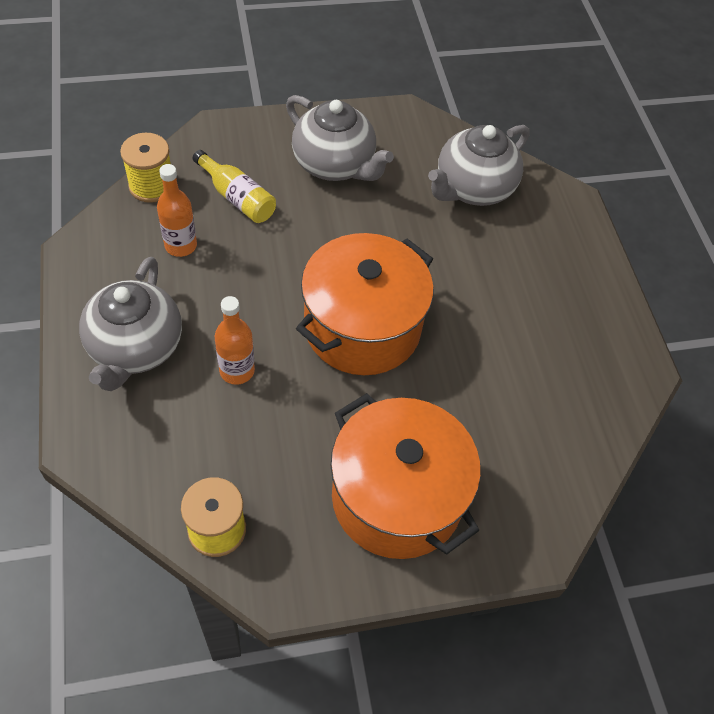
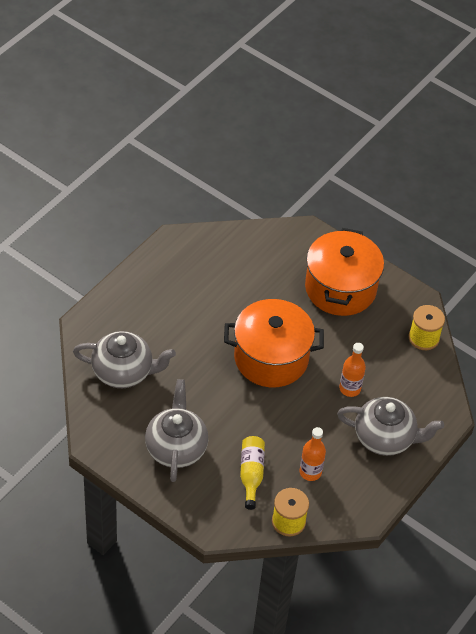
camera: 130 degrees left, 5 degrees down
grey teapot [79,257,182,391] -> grey teapot turned 45 degrees clockwise [337,397,444,456]

